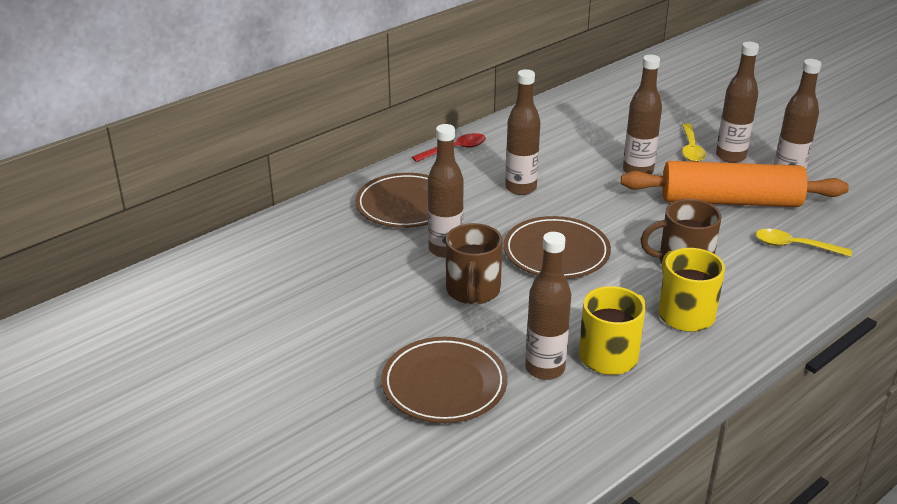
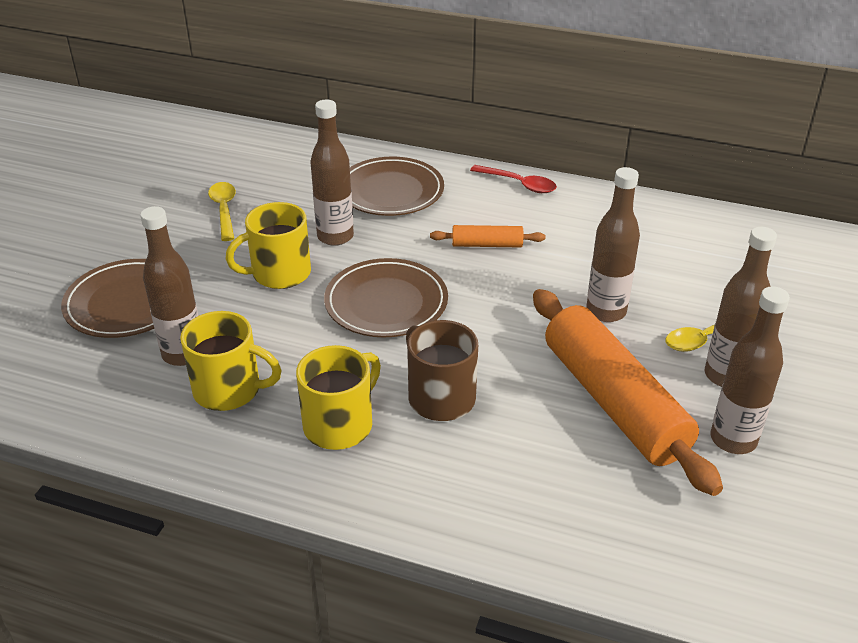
camera: 60 degrees right, 5 degrees up
brown mug [446,223,503,305] -> yellow mug [226,202,311,289]
brown bottle [505,69,540,195] -> orange rolling pin [430,225,546,248]
yellow spoon [756,229,852,257] -> yellow spoon moved to [208,182,236,241]

